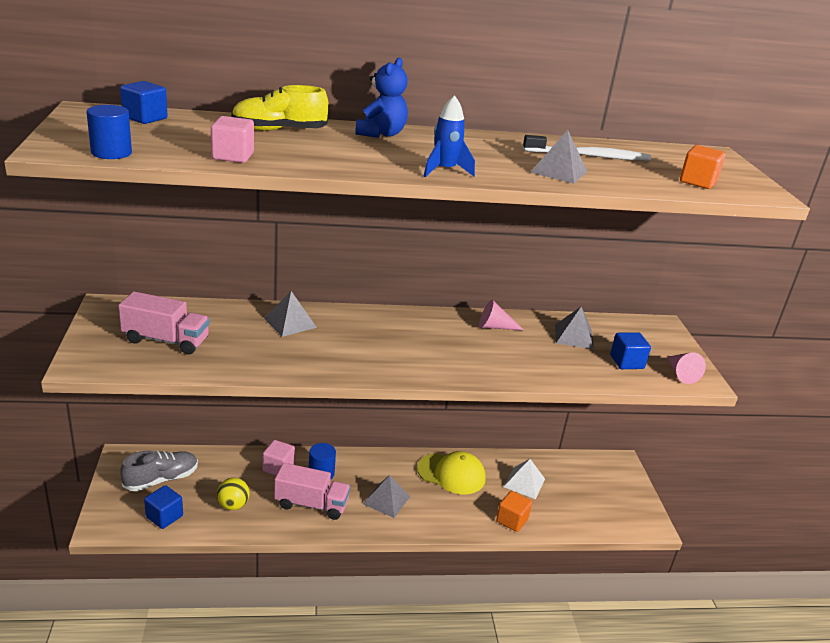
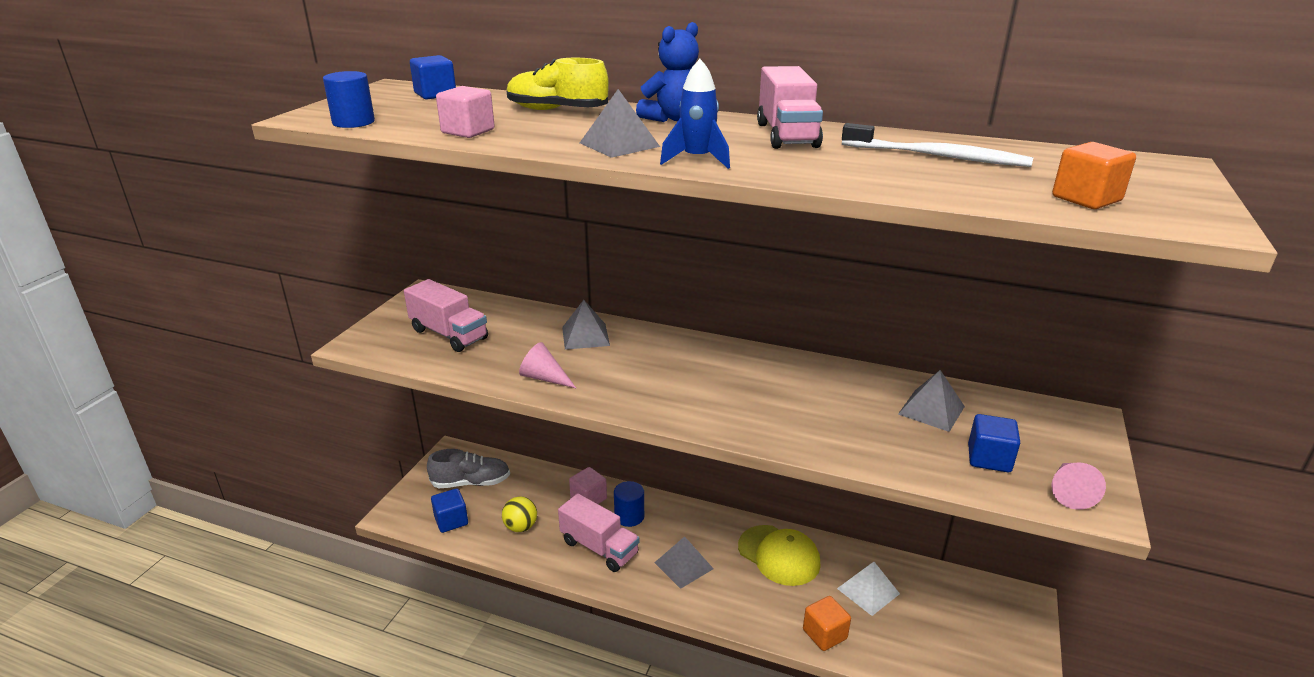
camera: 30 degrees right, 0 degrees up
pink cone [479,300,524,330] -> pink cone moved to [519,342,576,388]
grey pyramid [531,130,587,184] -> grey pyramid moved to [580,89,660,158]
none -> pink truck [757,66,823,149]

